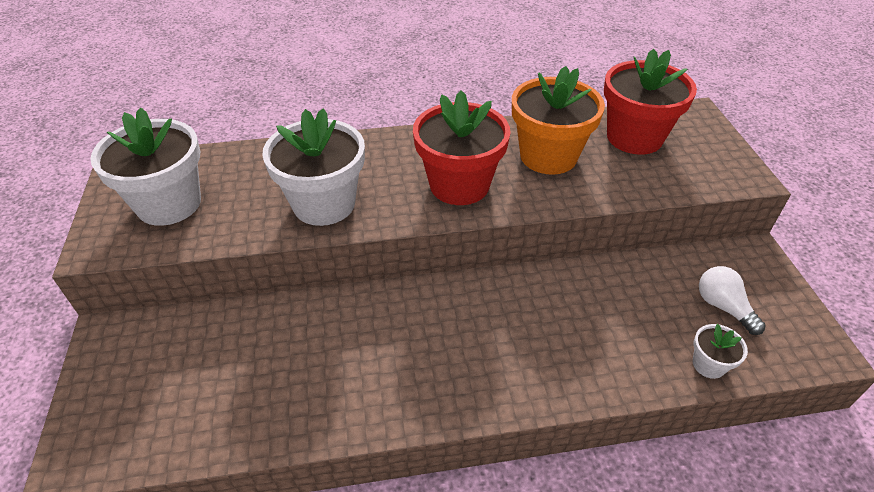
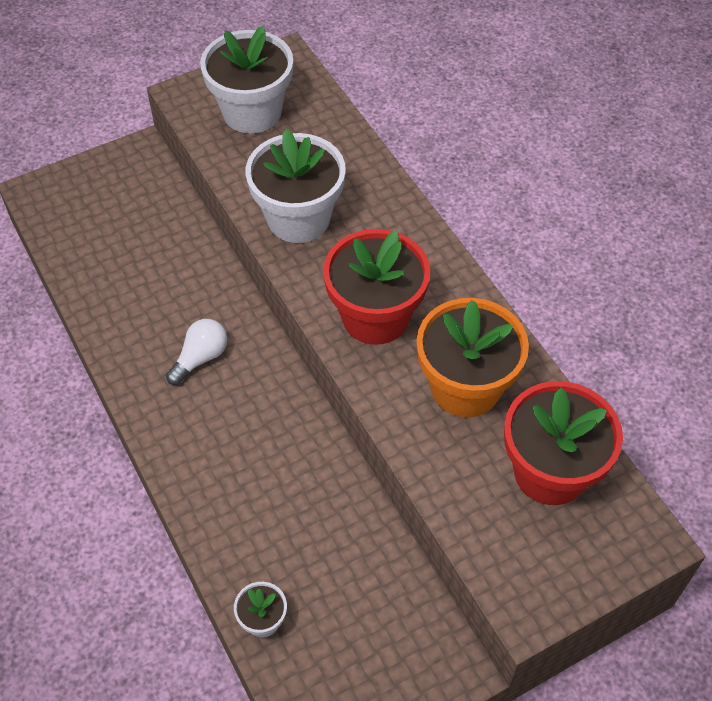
camera: 70 degrees right, 10 degrees up
white light bulb [699,266,766,335] -> white light bulb moved to [166,319,227,385]

